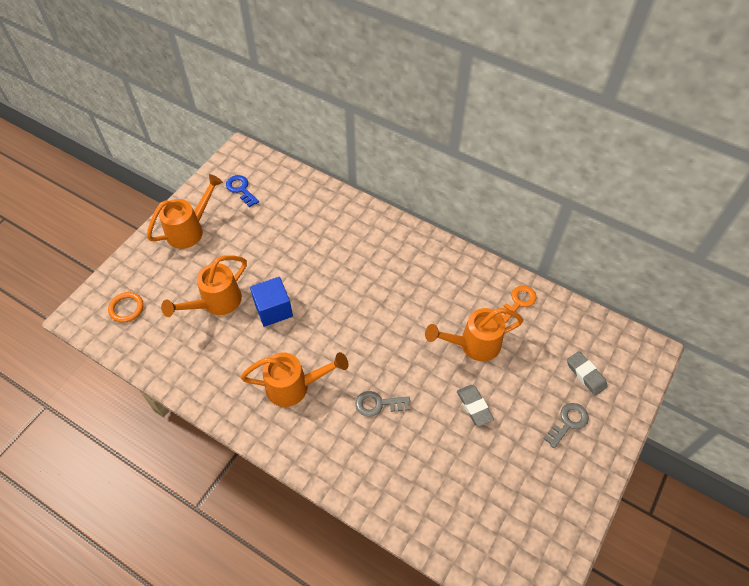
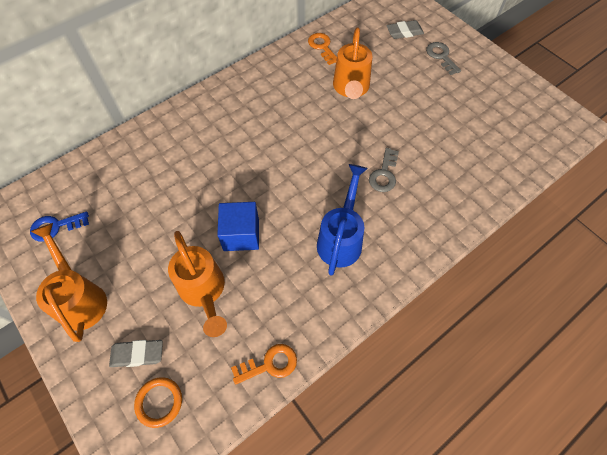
camera: 70 degrees left, 5 degrees up
orange watering can [241,352,348,407] -> blue watering can [317,164,368,276]
grey eraser [457,385,494,427] -> grey eraser moved to [109,340,163,367]
none -> orange key [231,344,297,385]

